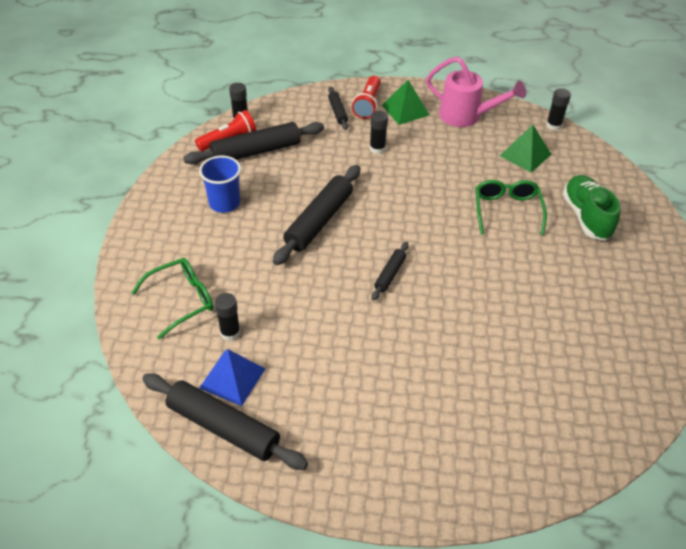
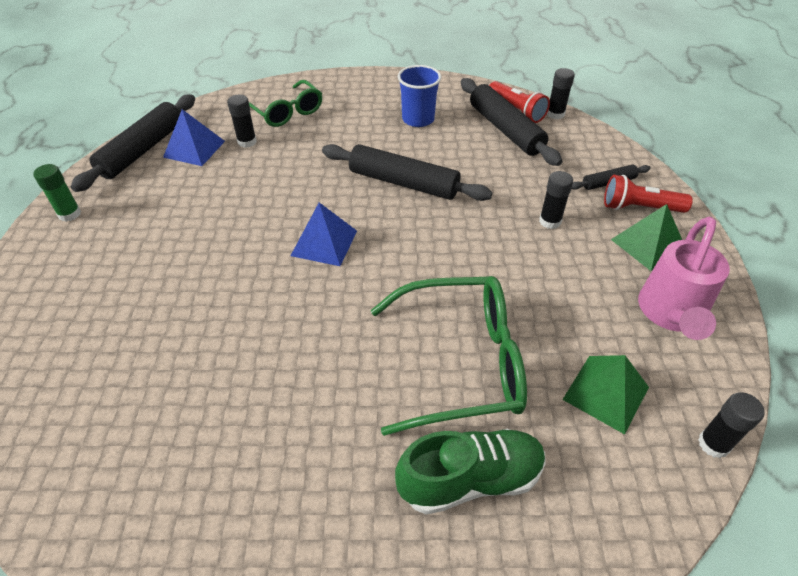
camera: 85 degrees right, 0 degrees up
black rolling pin [372,242,409,301] -> blue pyramid [291,203,357,266]
green glasses [475,180,547,235] -> green glasses [371,276,527,436], size x1.55
none -> green glue stick [33,164,81,222]

